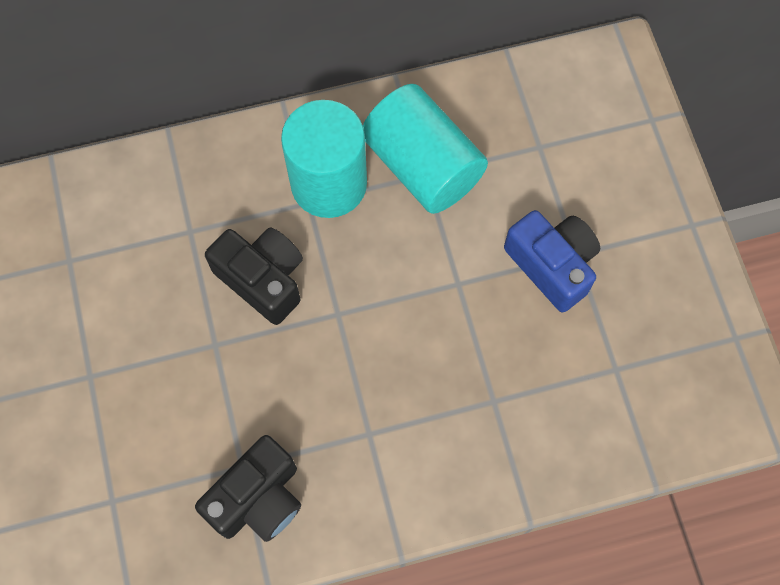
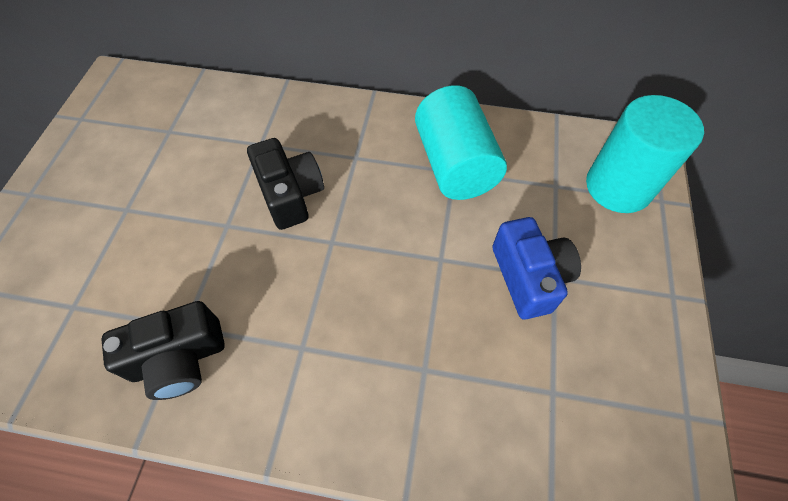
camera: 25 degrees right, 10 degrees down
turquoise cylinder [281,100,367,218] -> turquoise cylinder moved to [586,95,704,213]

